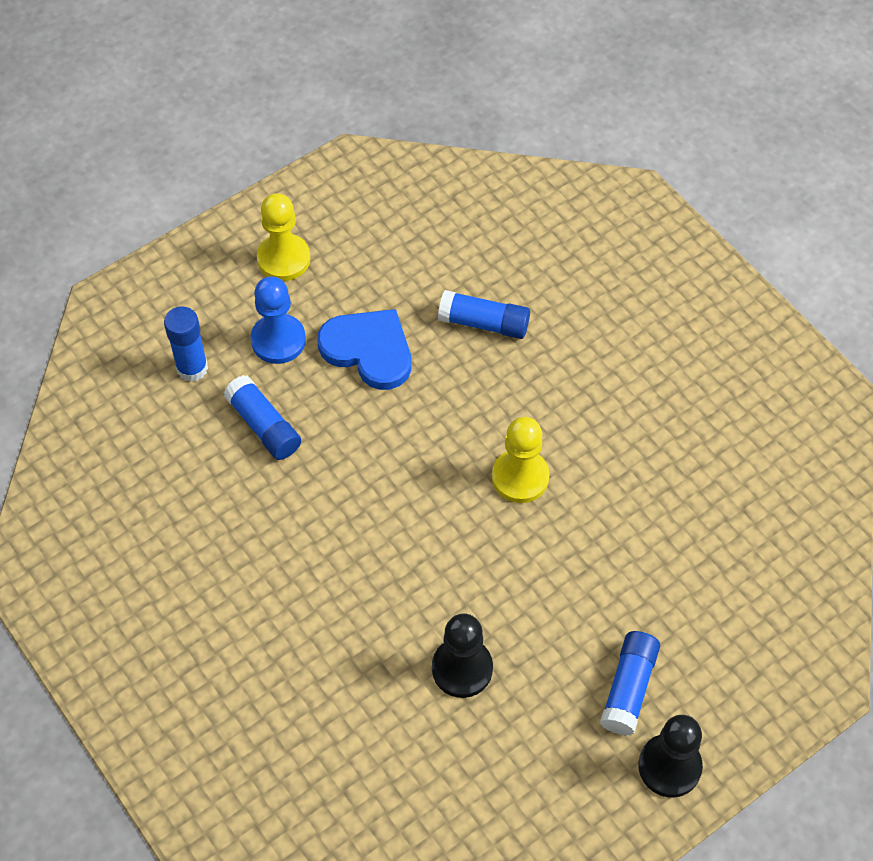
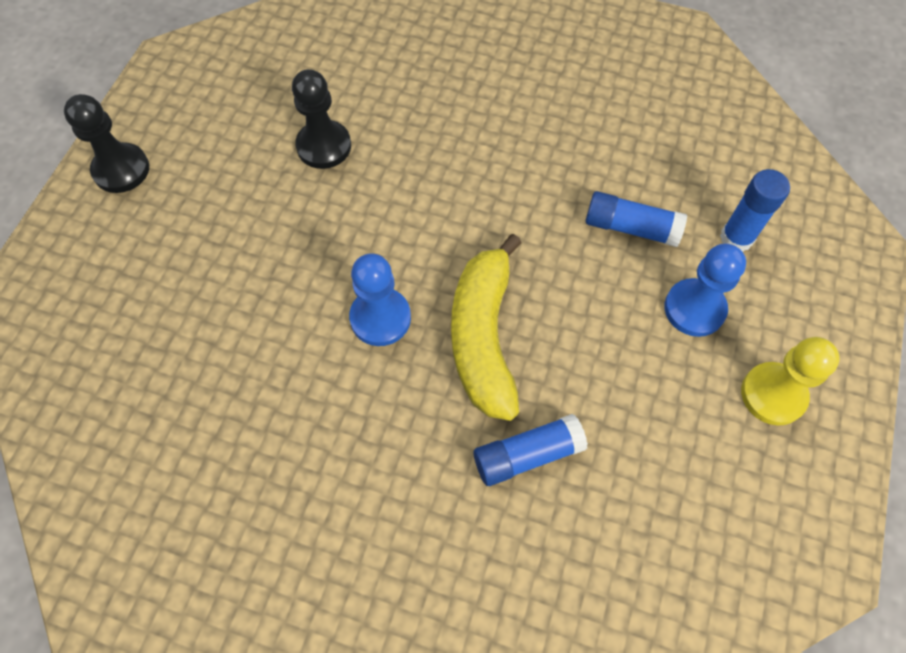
camera: 145 degrees right, 5 degrees up
blue heart [317,309,411,390] -> none
yellow pawn [492,417,550,503] -> blue pawn [349,253,411,346]
blue glue stick [600,631,660,736] -> none
none -> yellow banana [451,234,522,421]

